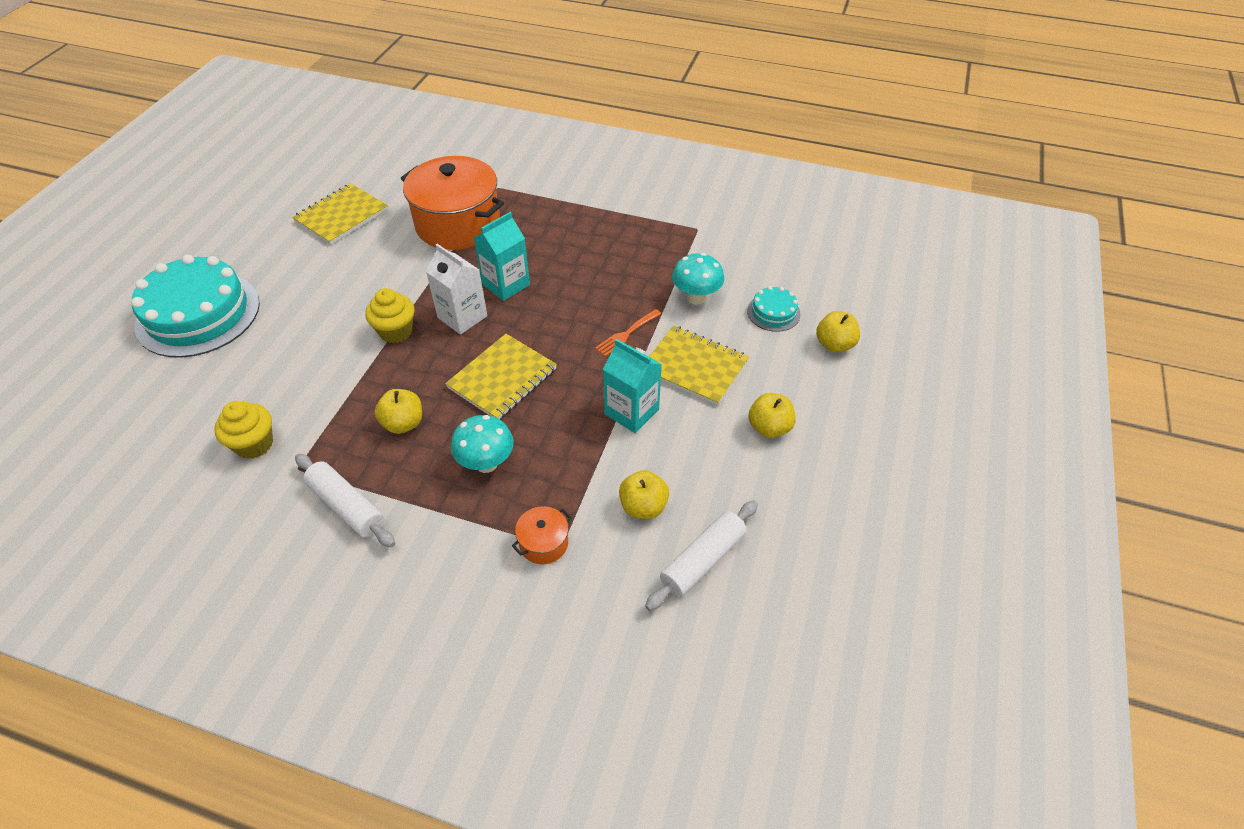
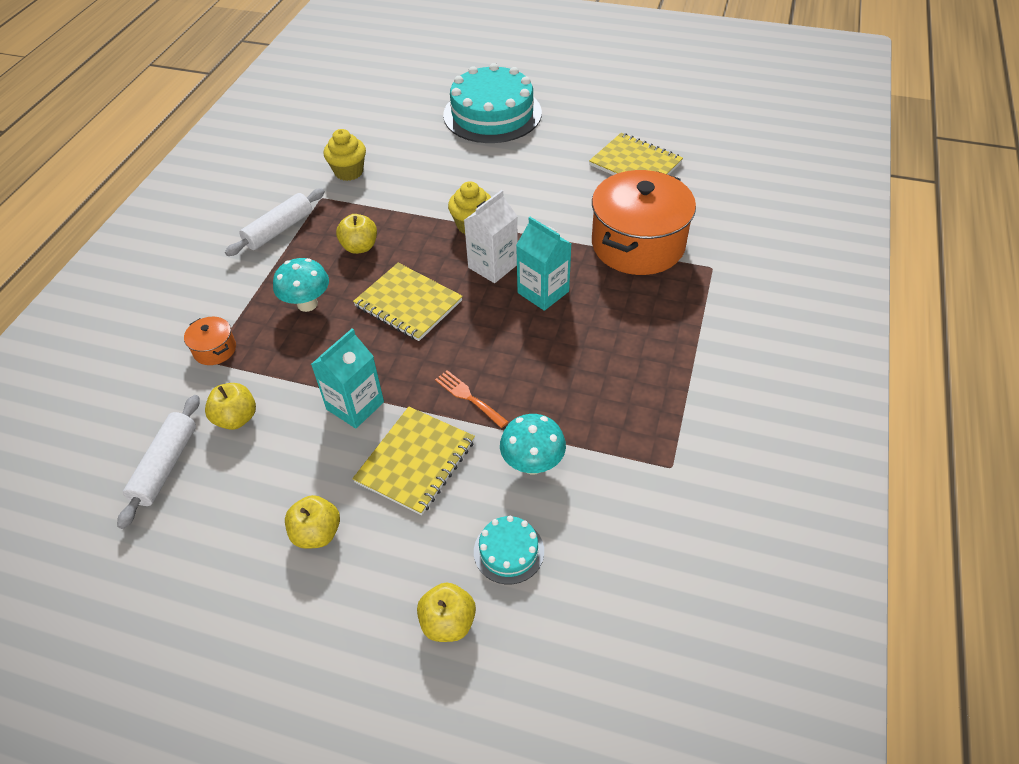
camera: 90 degrees right, 0 degrees up
white rolling pin [645,500,758,611] -> white rolling pin turned 60 degrees clockwise [117,395,200,529]

